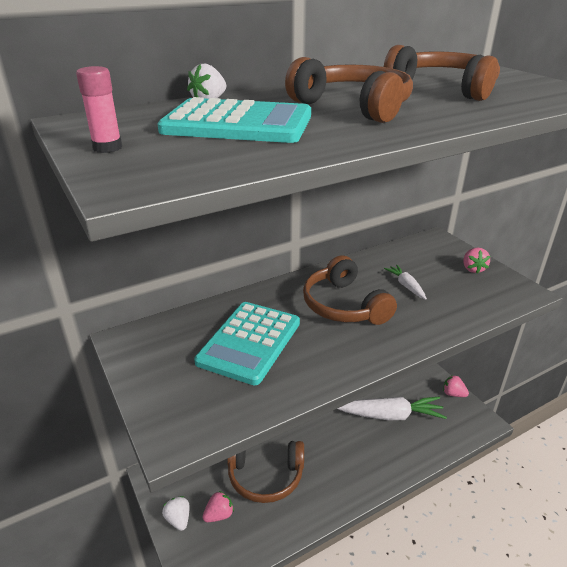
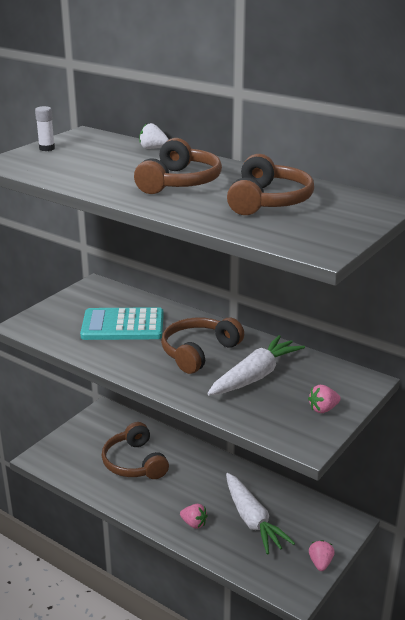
camera: 65 degrees right, 5 degrees down
pink glue stick [76,66,122,153] -> white glue stick [35,106,55,151]
turquoise calculator [157,97,311,143] -> none
white strawberry [162,496,190,531] -> none
pink strawberry [203,491,234,522] -> pink strawberry moved to [180,504,208,529]
white carrot [384,265,427,300] -> white carrot [207,335,305,395], size x2.10

